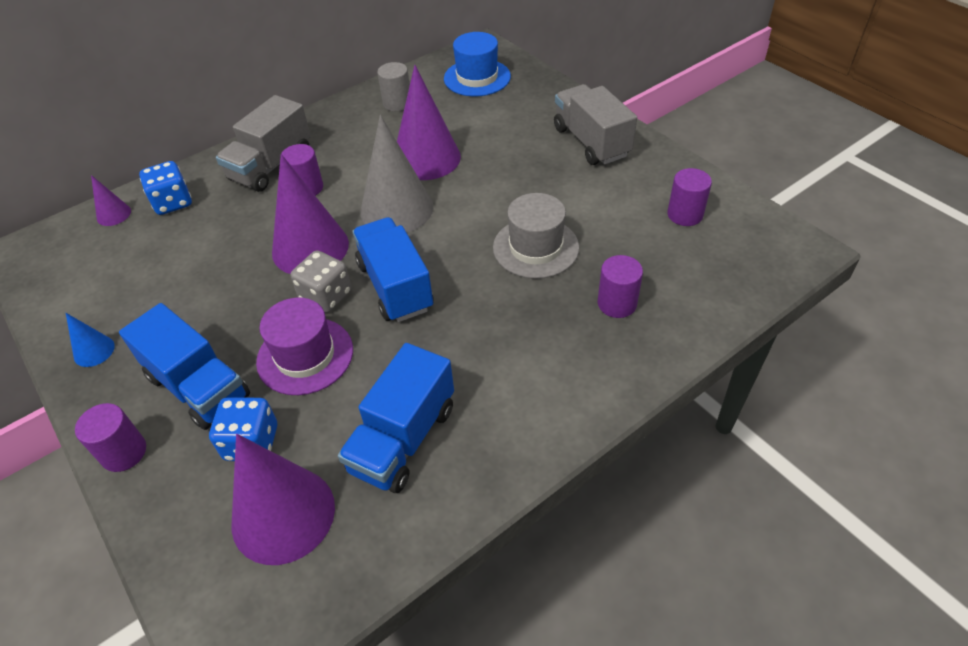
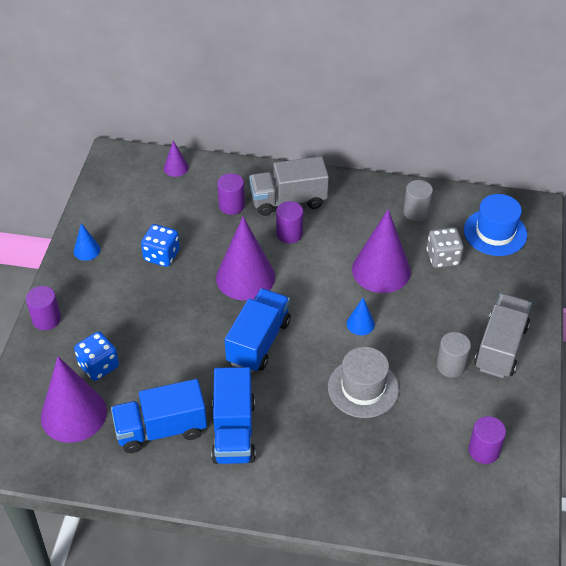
camera: 45 degrees right, 0 degrees up
blue truck [119,303,250,430] -> blue truck moved to [211,367,256,464]
blue dice [139,161,192,215] -> blue dice moved to [141,224,180,267]
purple hat [256,298,353,395] -> none
grey dice [290,250,352,313] -> grey dice moved to [427,227,464,268]
grey cone [360,115,434,233] -> none
purple cylinder [598,255,643,318] -> purple cylinder moved to [217,173,245,215]
none -> blue cone [347,298,375,335]
none -> grey cylinder [436,332,471,378]

